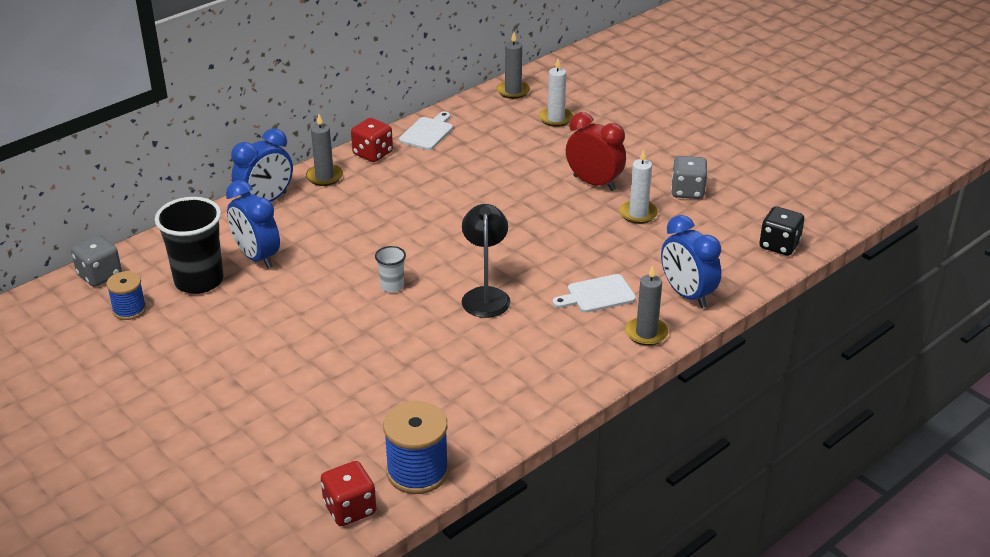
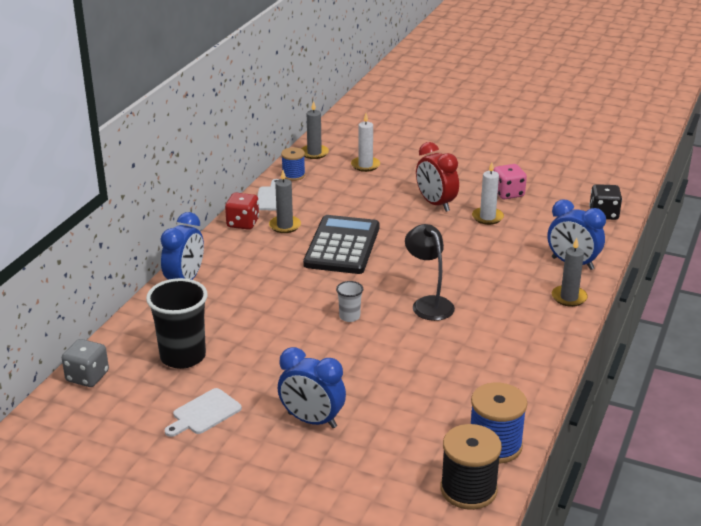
camera: 25 degrees left, 5 degrees down
blue spool [106,271,146,320] -> blue spool moved to [281,147,305,181]
blue clock [226,180,280,269] -> blue clock moved to [278,347,346,428]
grey candle [306,114,343,186] -> grey candle moved to [269,170,301,233]
red dice [321,461,376,526] -> black spool [440,424,502,510]
white cutting board [553,274,636,313] -> white cutting board moved to [165,388,242,437]
red clock [566,112,626,191] -> red clock turned 135 degrees counterclockwise [416,142,459,212]
grey dice [671,156,708,199] -> pink dice [493,164,527,200]
none -> black calculator [303,215,380,274]

